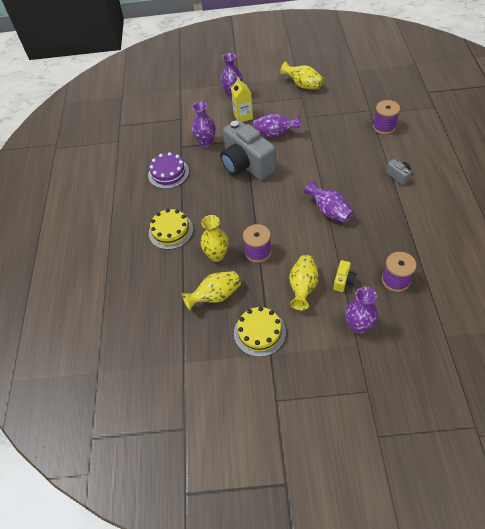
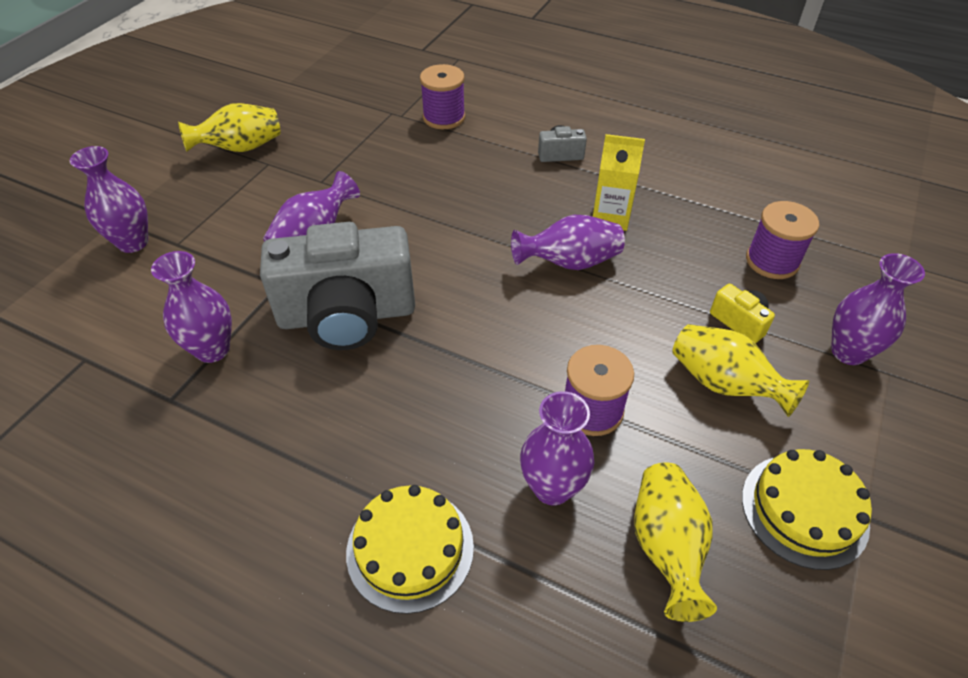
camera: 65 degrees left, 5 degrees down
purple cake [148,152,189,189] -> none
yellow vase [200,215,229,262] -> purple vase [520,391,595,505]
yellow carton [231,77,253,122] -> yellow carton moved to [593,134,645,231]

